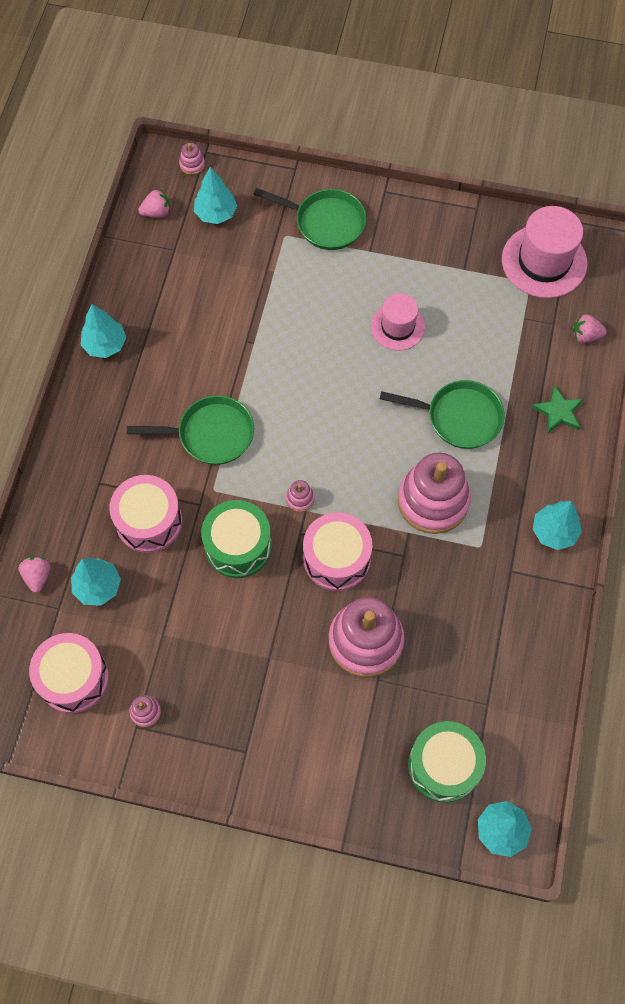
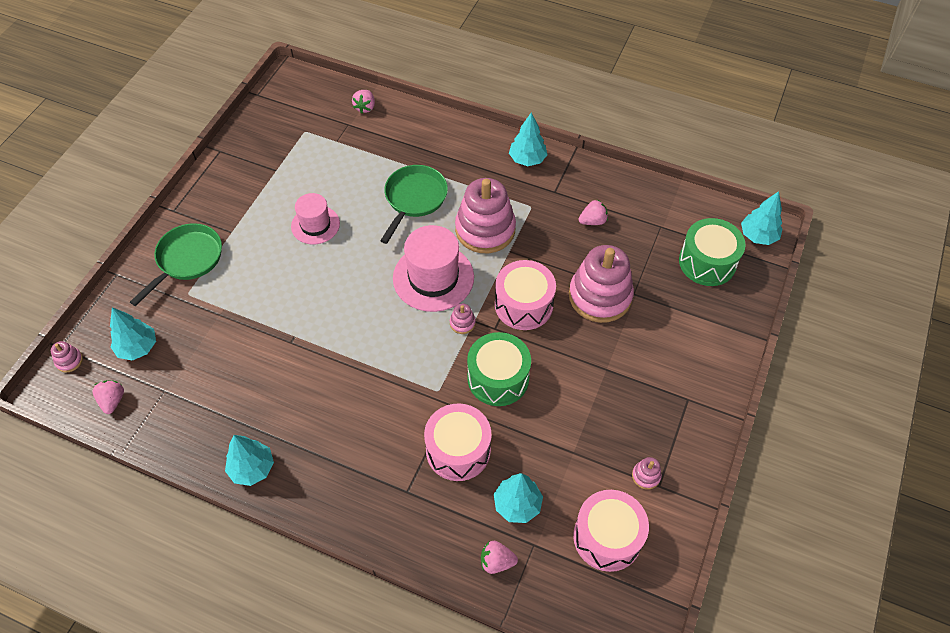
camera: 80 degrees left, 10 degrees down
green pan [127,395,254,465] -> none
pink hat [502,206,587,298] -> pink hat moved to [393,225,474,312]
green star [532,386,584,434] -> none
none -> pink strawberry [579,199,608,225]

